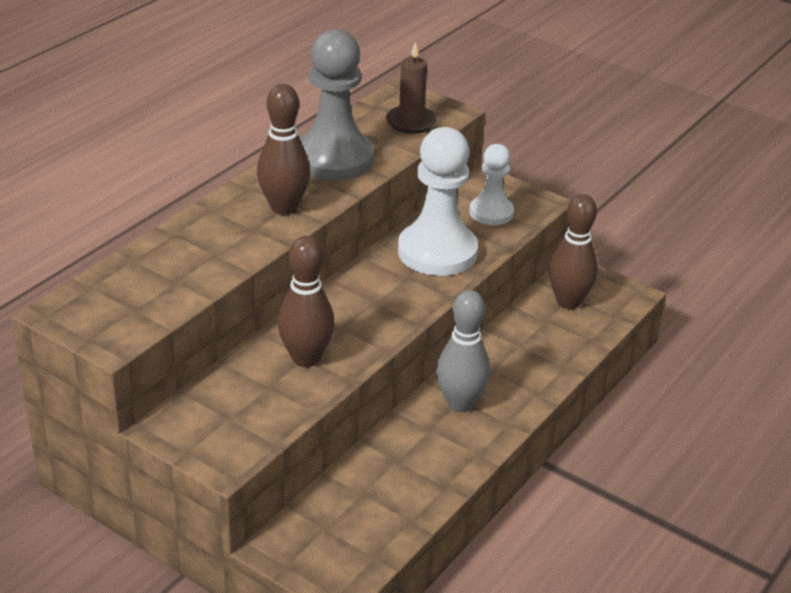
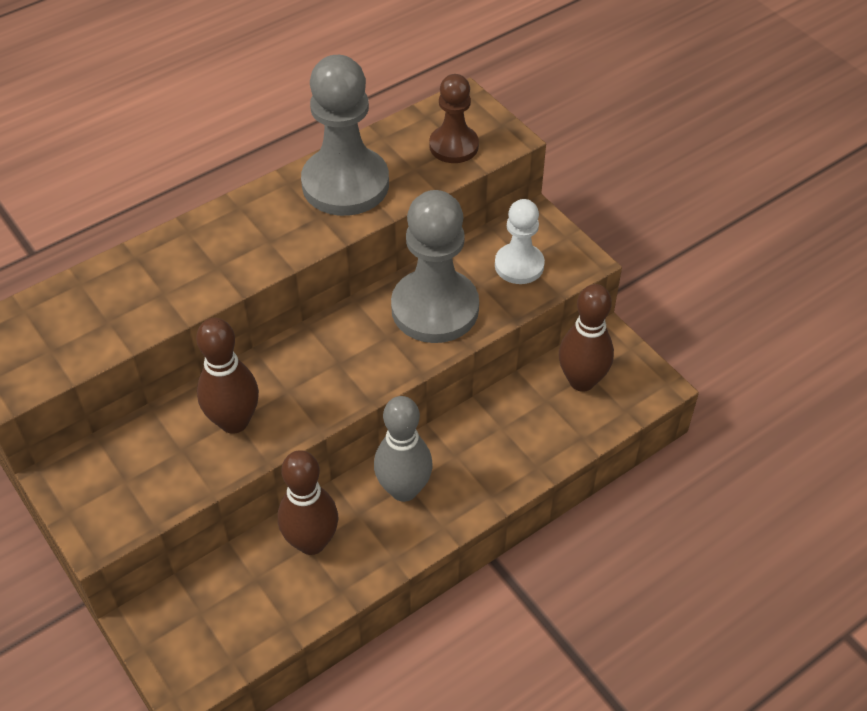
camera: 20 degrees right, 15 degrees up
brown bowling pin [257,84,311,215] -> brown bowling pin moved to [278,450,338,555]
brown candle [386,41,437,134] -> brown pawn [429,74,479,163]
white pawn [398,127,478,276] -> grey pawn [391,190,479,343]

